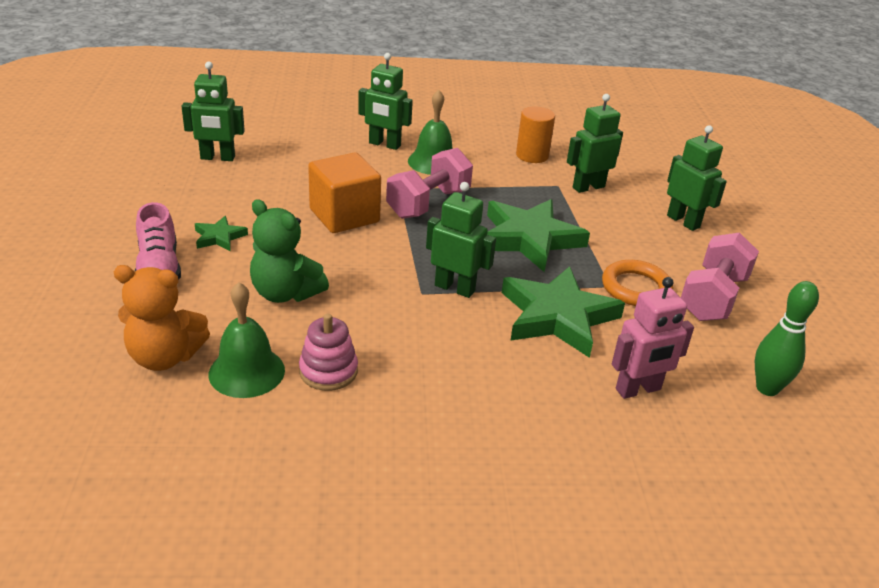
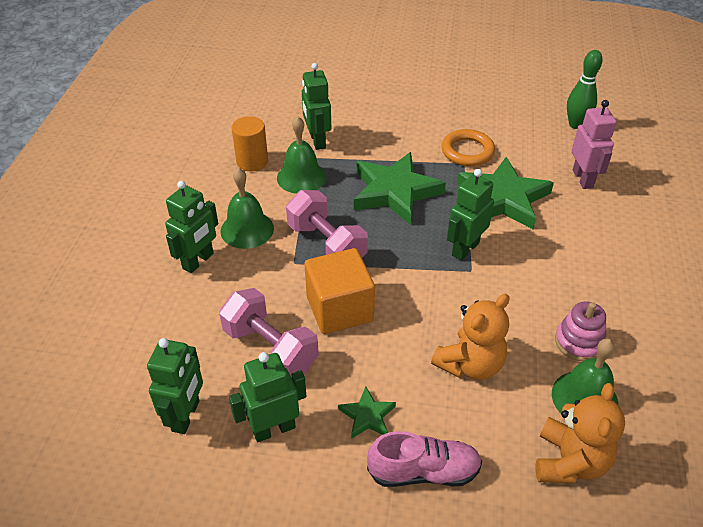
camera: 75 degrees left, 10 degrees up
green teddy bear [250,199,329,303] -> orange teddy bear [431,294,509,380]
green robot [667,125,727,231] -> green robot moved to [229,352,307,442]
pink dumbbell [681,232,759,321] -> pink dumbbell moved to [219,288,319,378]
none -> green bell [277,116,326,194]

